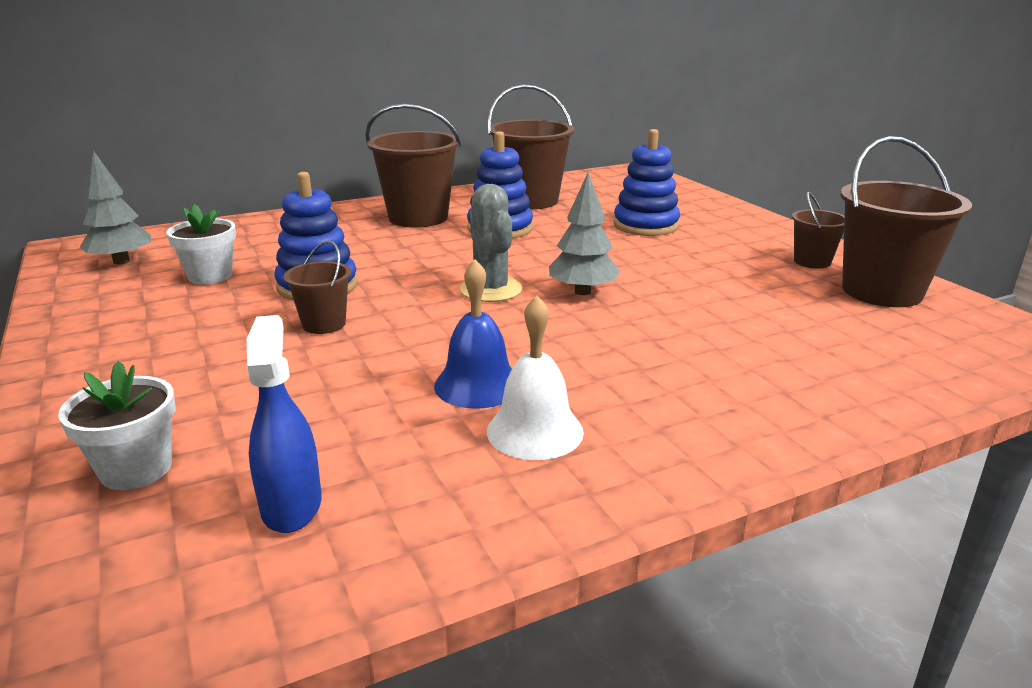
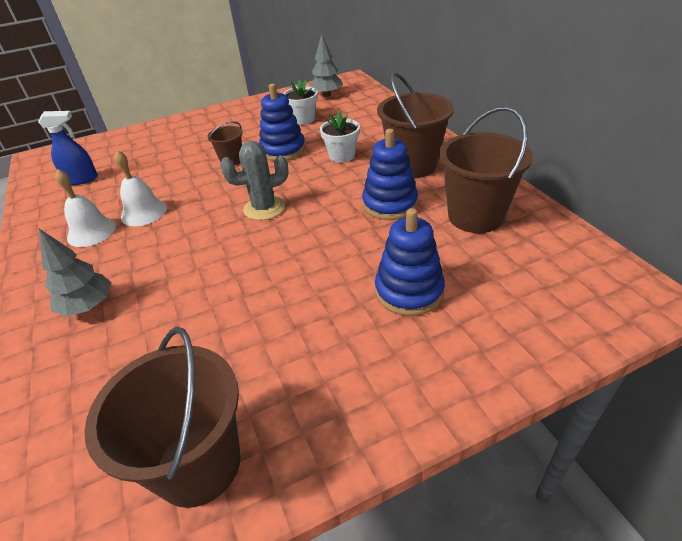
camera: 95 degrees right, 15 degrees up
white flower pot [58,361,176,490] -> white flower pot moved to [320,111,360,163]
blue bell [434,259,512,409] -> white bell [114,150,167,226]
grey tree [549,172,620,295] -> grey tree moved to [39,229,111,317]
brown bucket [792,191,845,269] -> none

